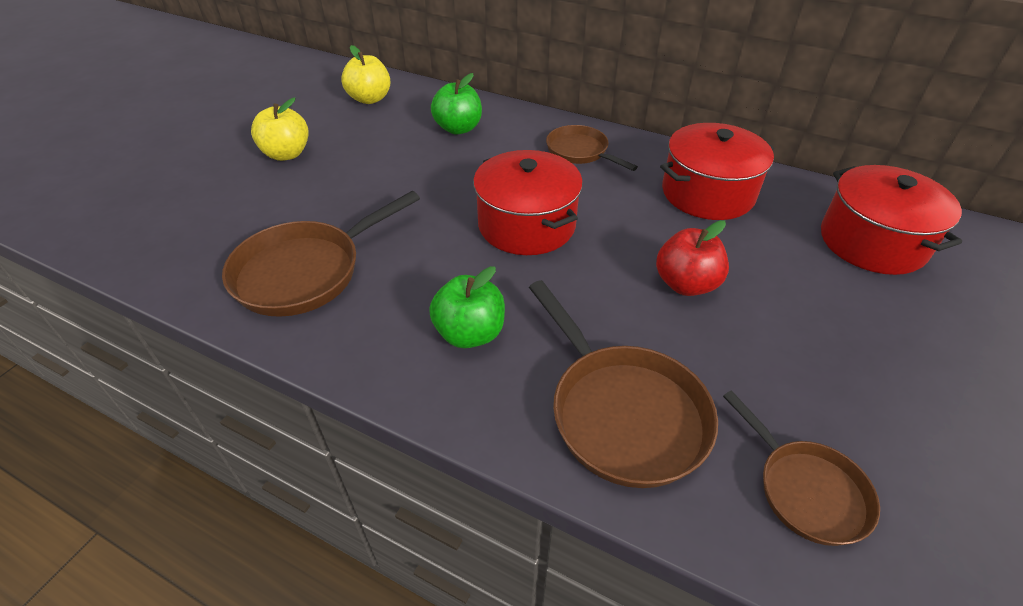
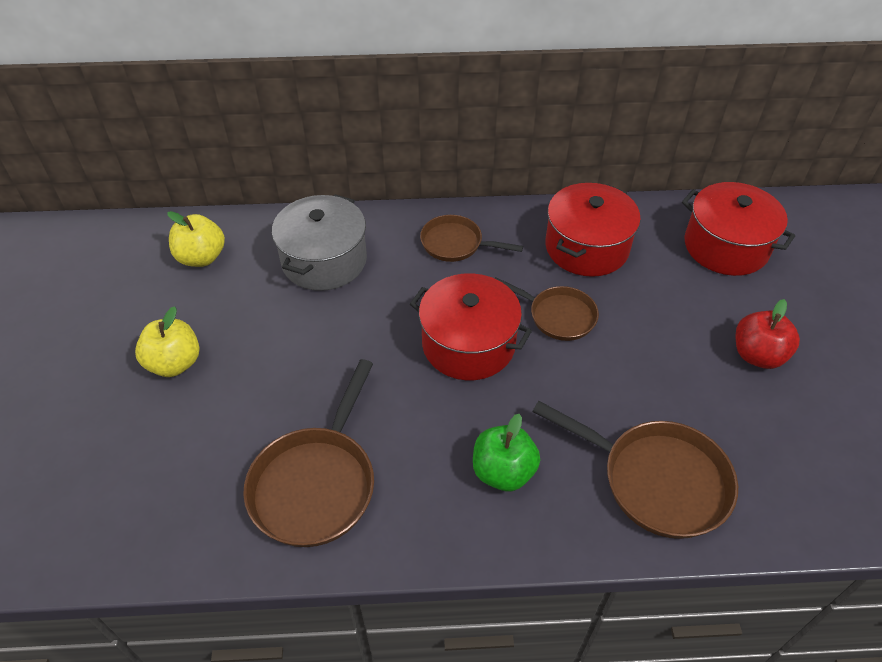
camera: 30 degrees left, 5 degrees up
green apple [431,73,482,134] -> grey pot [272,194,367,291]
red apple [656,220,729,296] -> red apple moved to [735,299,800,369]
brown pan [723,390,880,546] -> brown pan moved to [494,277,599,341]

